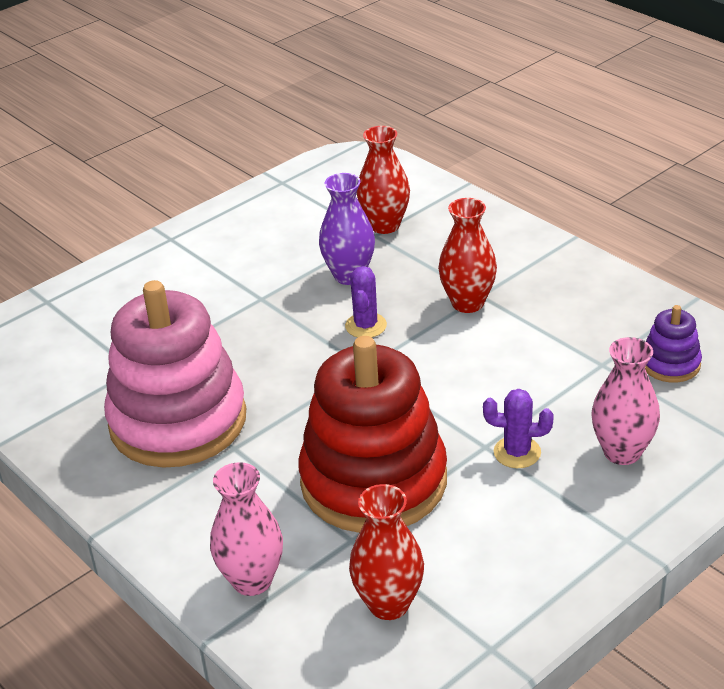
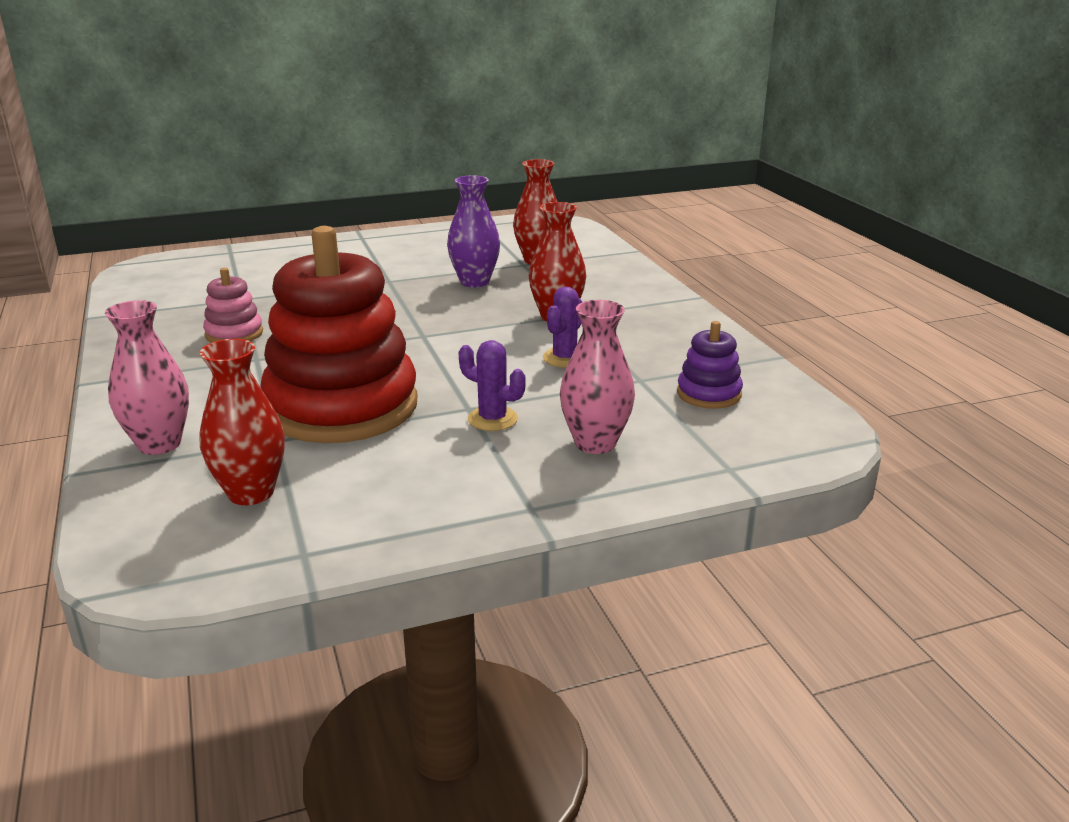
camera: 20 degrees right, 10 degrees down
pink stacking toy [104,280,246,468] -> pink stacking toy [203,268,263,343], size x0.43
purple cactus [345,266,387,337] -> purple cactus moved to [543,287,582,367]

